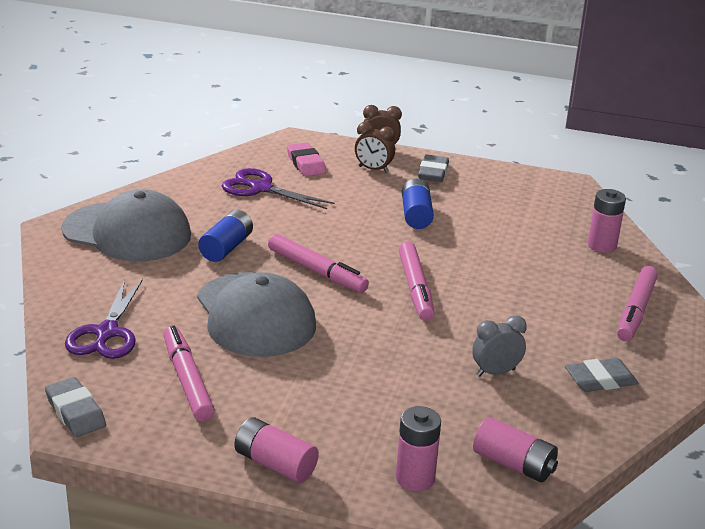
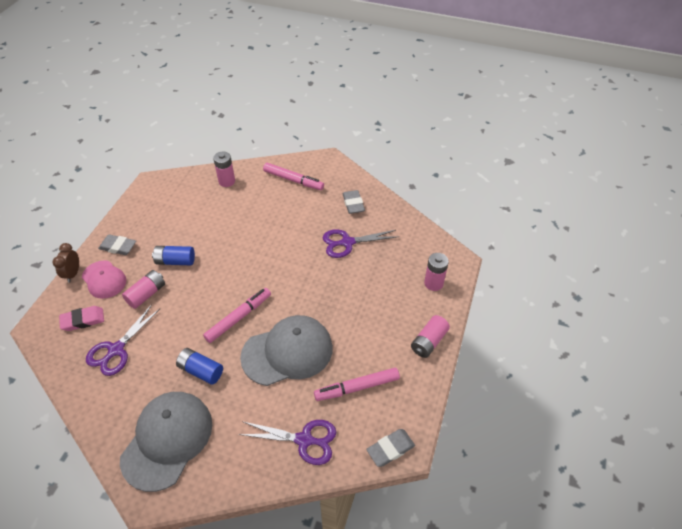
camera: 85 degrees left, 20 degrees up
brown clock [355,122,395,173] -> pink cap [82,261,126,299]
pink marker [399,242,435,321] -> none
grey clock [472,315,527,377] -> purple scissors [323,229,397,258]
pink battery [473,417,558,482] -> pink battery moved to [122,270,165,309]

